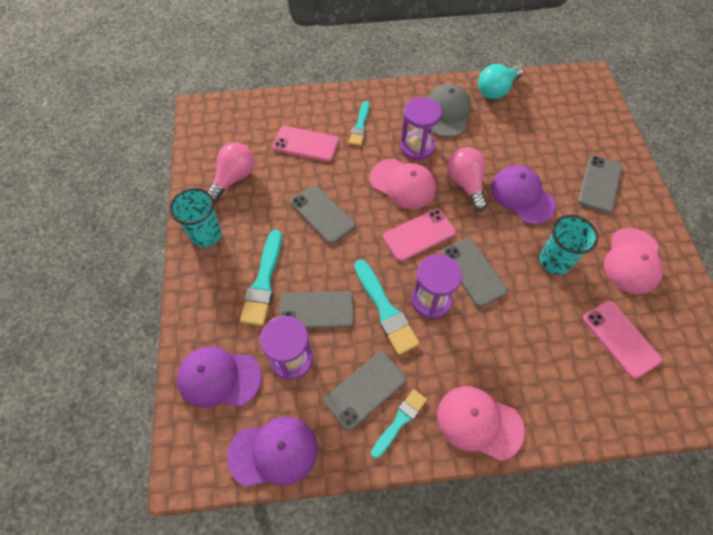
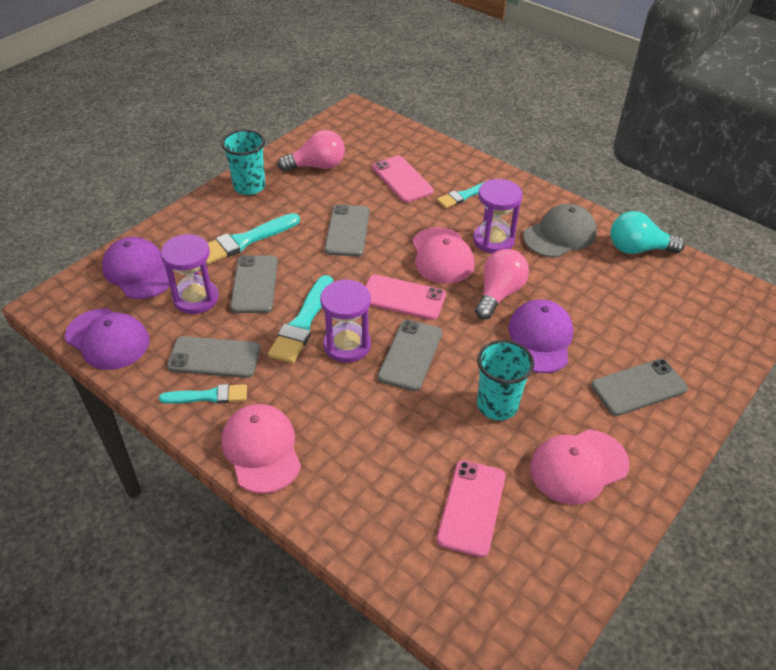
camera: 45 degrees right, 15 degrees down
grey phone [279,291,354,328] -> grey phone turned 45 degrees clockwise [230,255,278,313]

